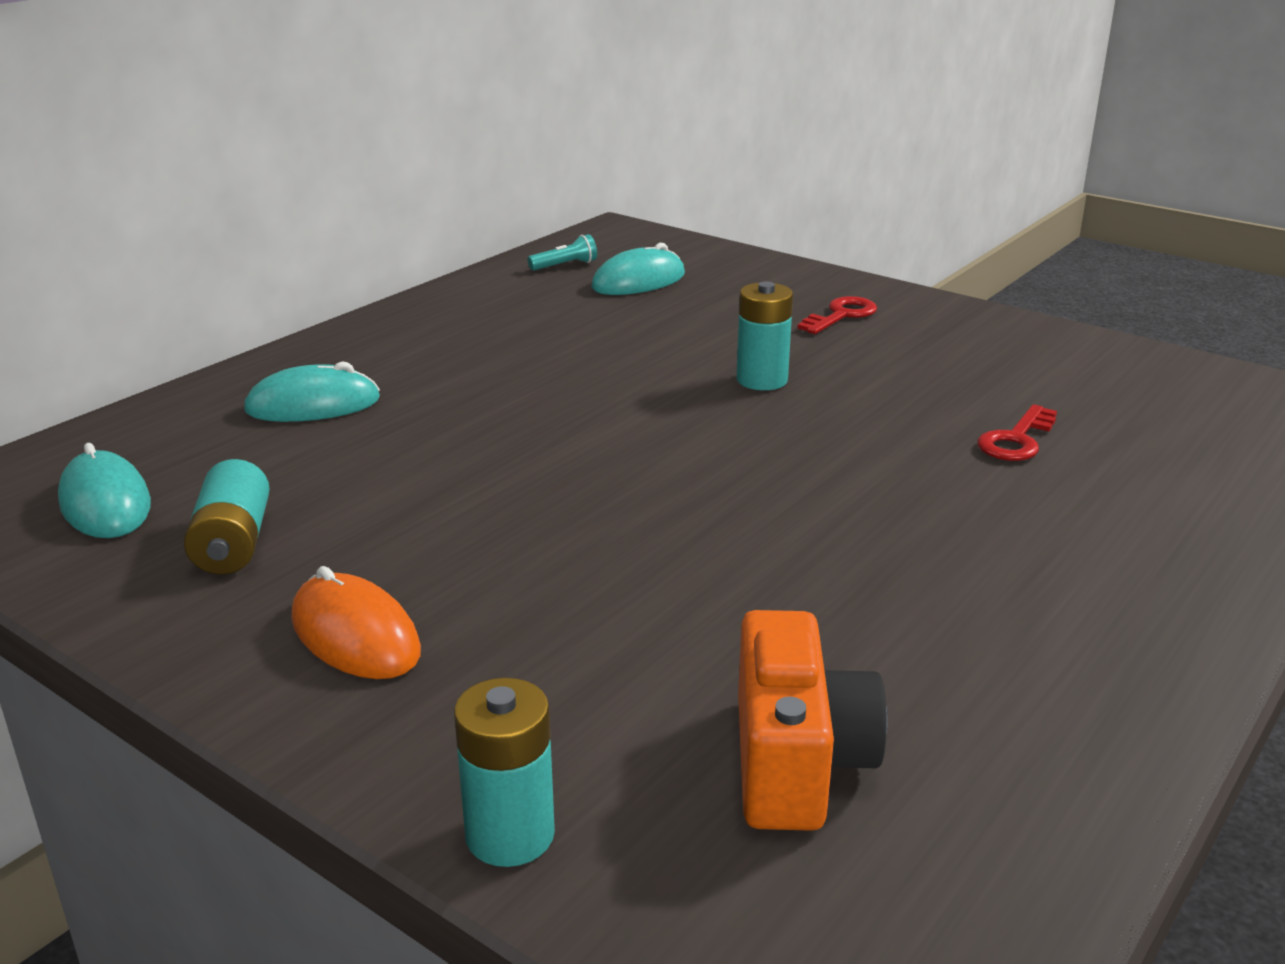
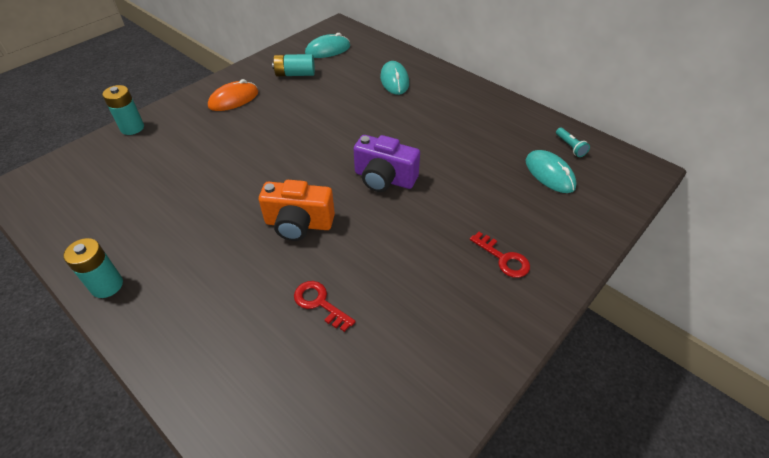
camera: 95 degrees right, 20 degrees up
turquoise battery [736,281,793,390] -> turquoise battery moved to [63,238,123,298]
orange camera [738,610,887,831] -> orange camera moved to [259,180,335,241]
none -> purple camera [353,135,420,192]

